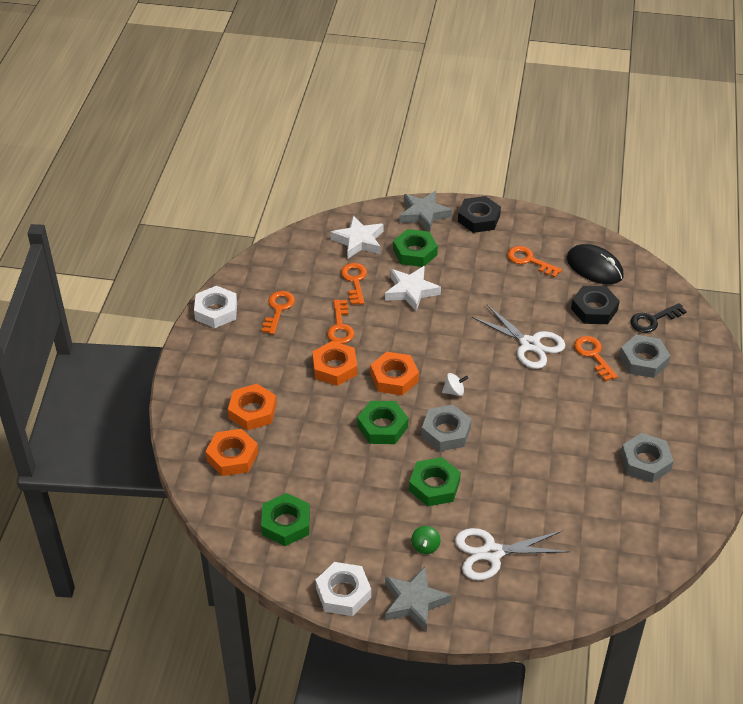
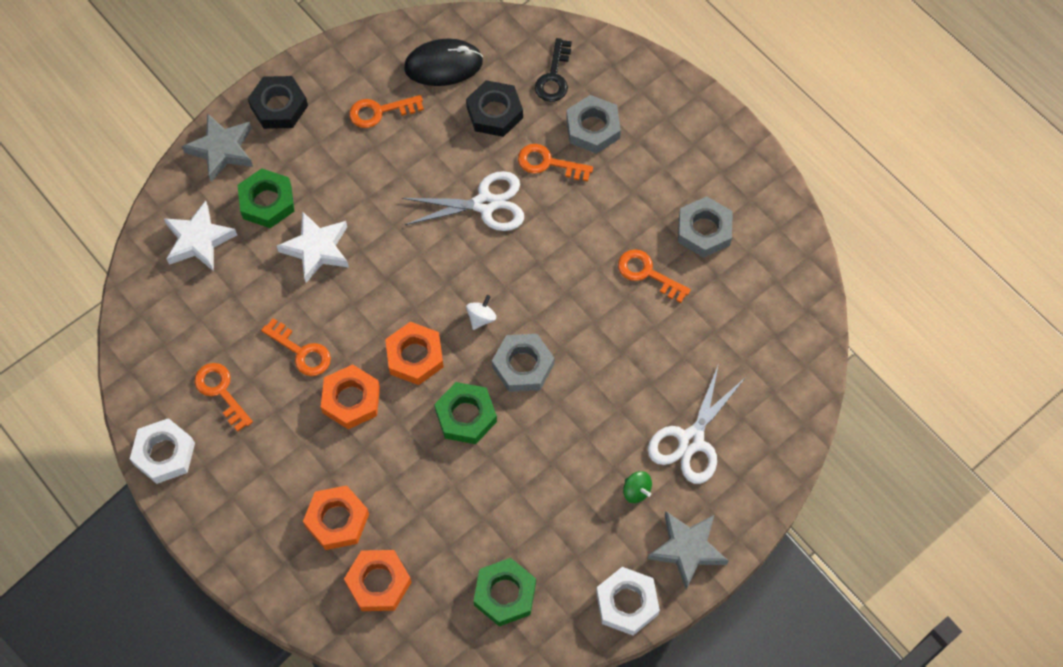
camera: 50 degrees left, 20 degrees up
orange key [341,263,367,305] -> orange key moved to [618,249,691,303]
green nut [409,457,461,506] -> none

